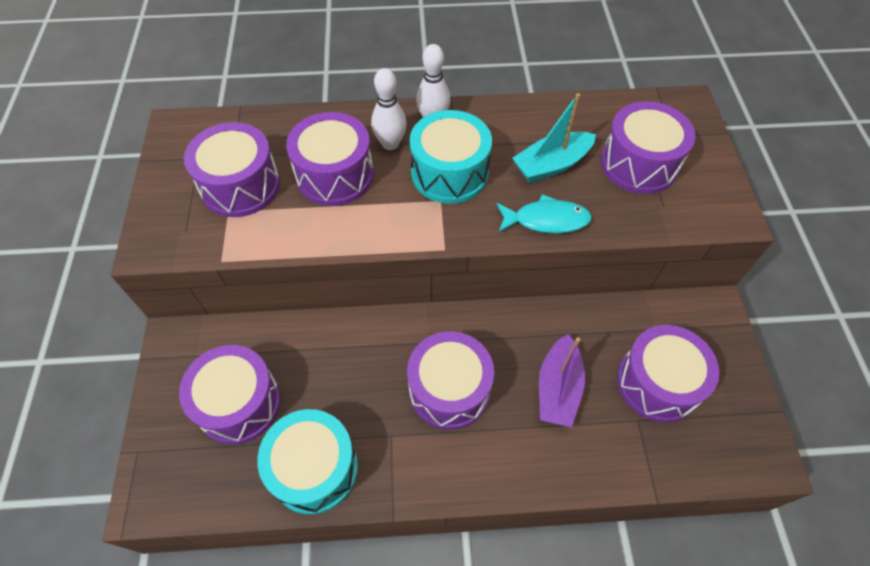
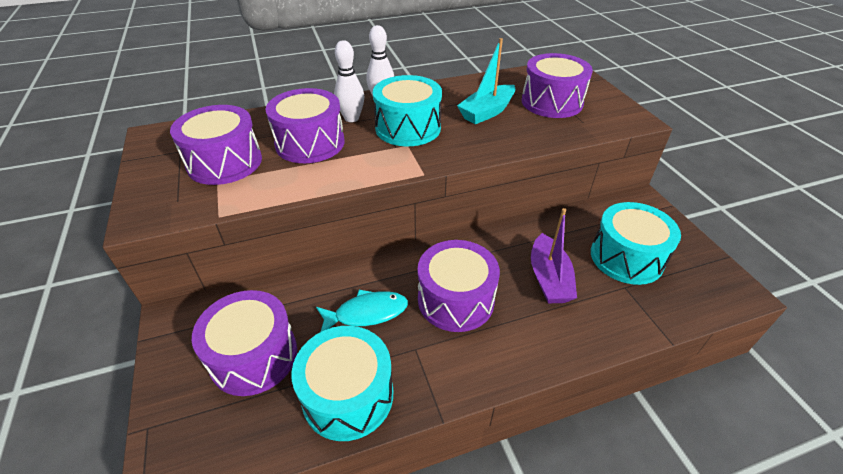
camera: 15 degrees left, 15 degrees down
turquoise fish [497,194,592,233] -> turquoise fish moved to [316,290,408,332]
purple drum [617,325,719,422] -> turquoise drum [591,202,681,285]

